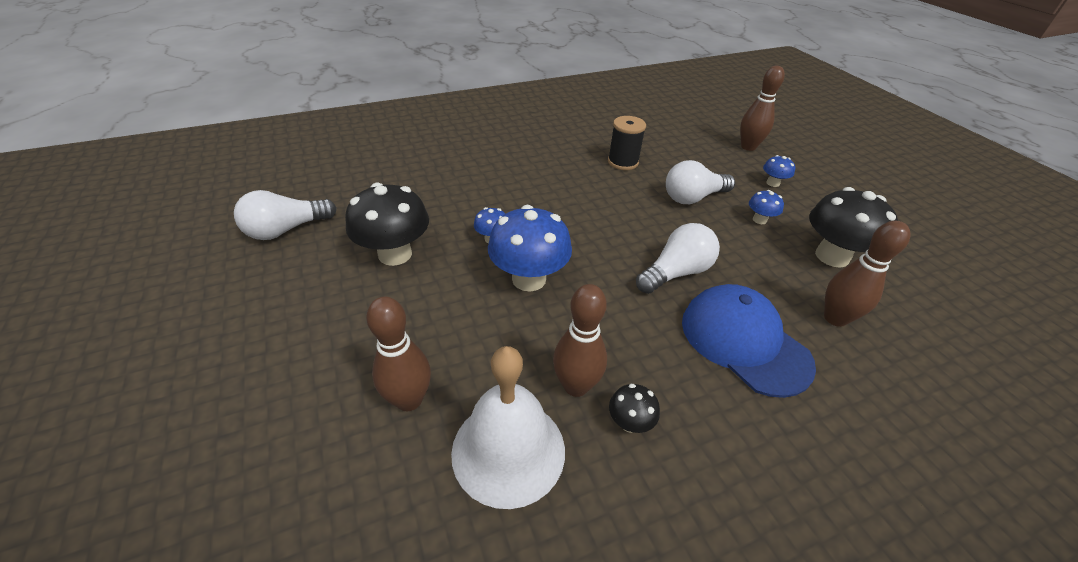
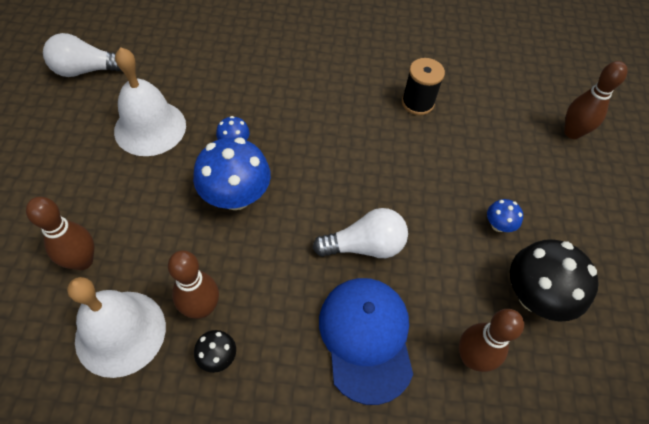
camera: 25 degrees right, 15 degrees up
black mushroom [345,183,429,266] -> white bell [114,47,186,156]
white light bulb [666,160,735,204] -> none
blue mushroom [763,155,795,187] -> none

